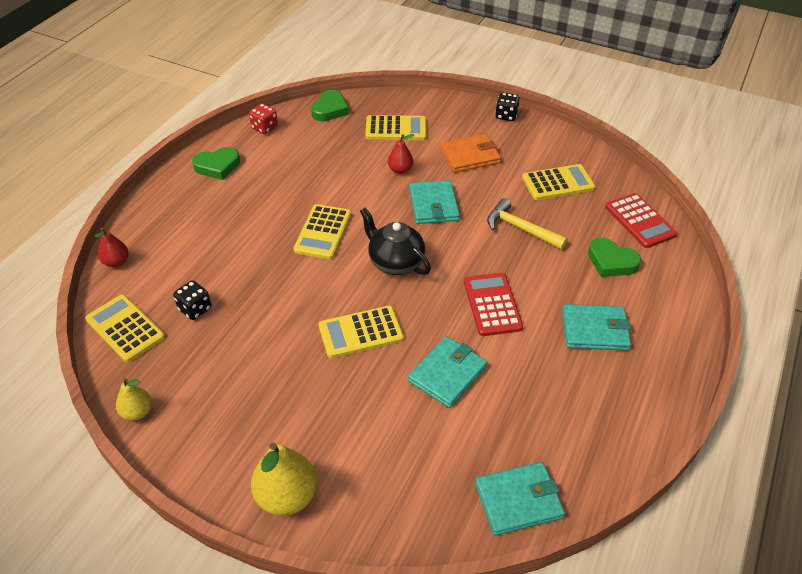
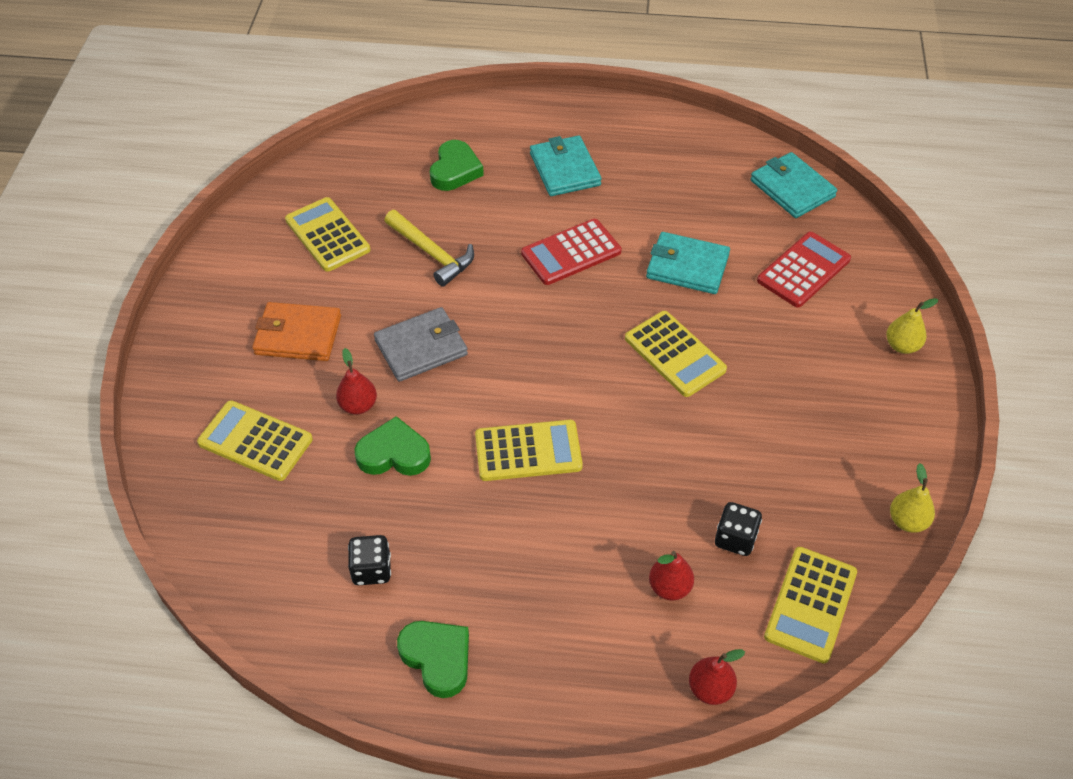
camera: 110 degrees left, 5 degrees up
red dice [249,104,278,134] -> none
yellow pear [251,442,317,516] -> yellow pear [886,298,938,354], size x0.58
green heart [311,90,349,122] -> green heart moved to [354,416,431,476]
black teapot [360,208,431,275] -> none
yellow calculator [365,115,426,140] -> yellow calculator turned 45 degrees counterclockwise [197,400,313,481]
turquoise wallet [409,180,460,224] -> grey wallet [374,307,468,382]
orange wallet [440,134,501,173] -> orange wallet turned 45 degrees counterclockwise [252,302,341,361]
yellow hammer [487,198,568,250] -> yellow hammer turned 60 degrees counterclockwise [385,210,474,287]
black dice [495,93,520,121] -> black dice moved to [348,535,391,585]
red calculator [605,193,677,248] -> red calculator moved to [757,232,851,308]
none -> red pear [649,551,694,600]

